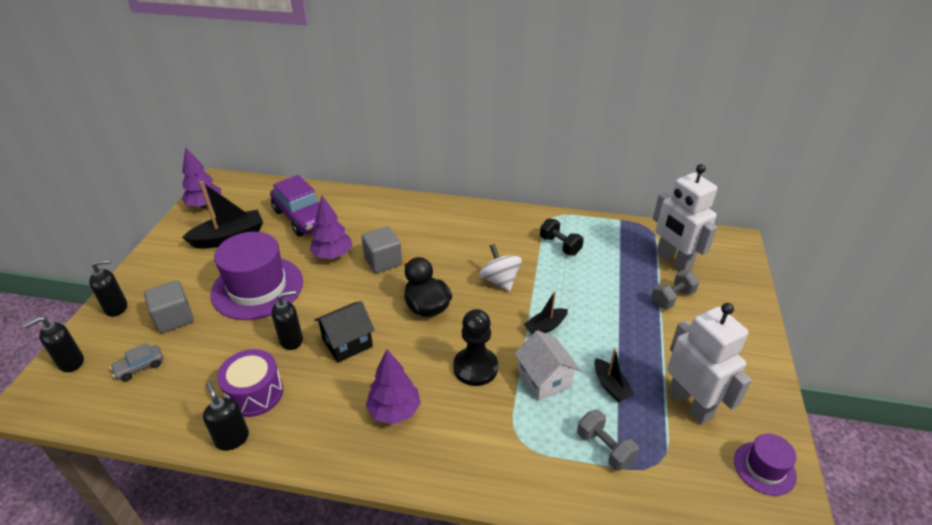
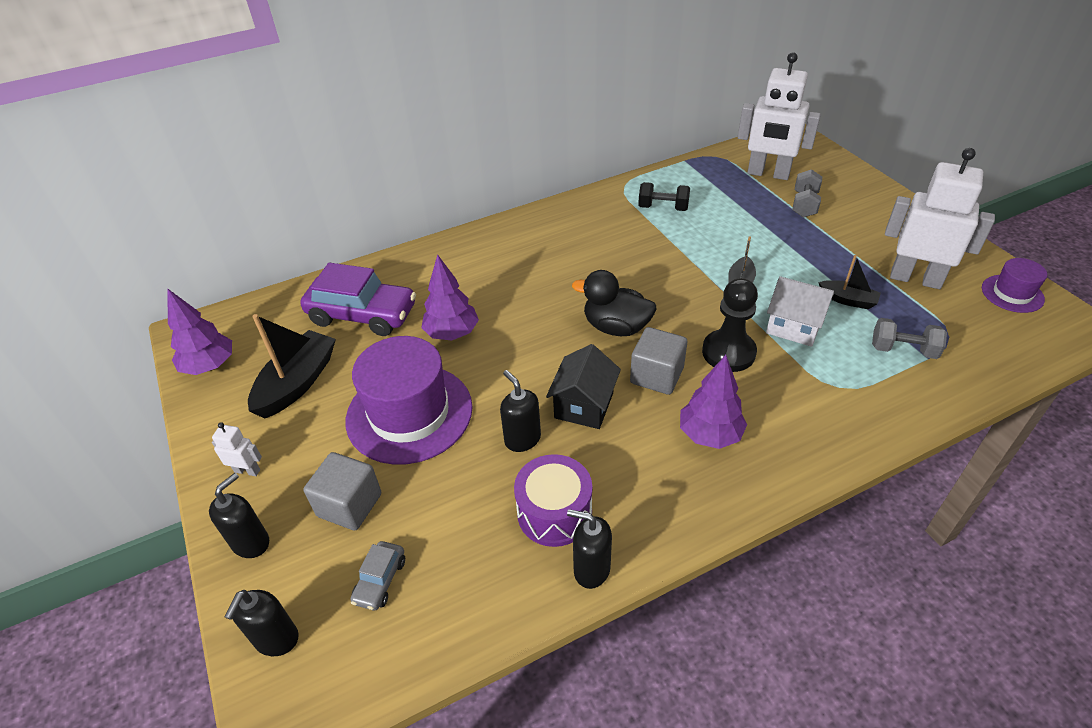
camera: 35 degrees left, 5 degrees up
black soap dispenser [271,290,303,350] -> black soap dispenser turned 60 degrees counterclockwise [500,370,541,452]
grey cube [361,226,402,273] -> grey cube moved to [630,327,687,395]
white spinning top [479,244,522,292] -> none
none -> white robot [212,422,262,476]

